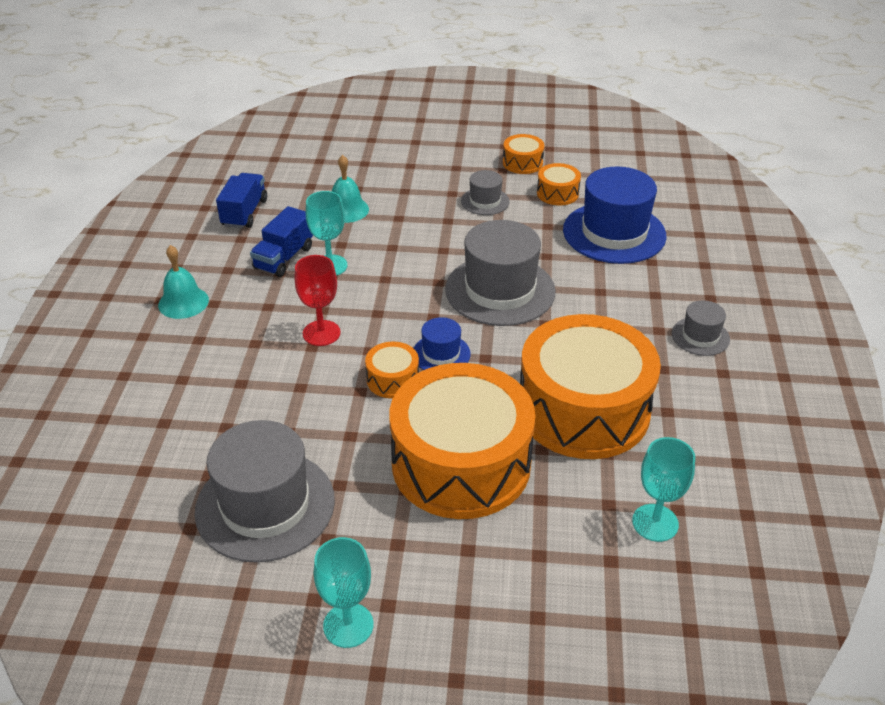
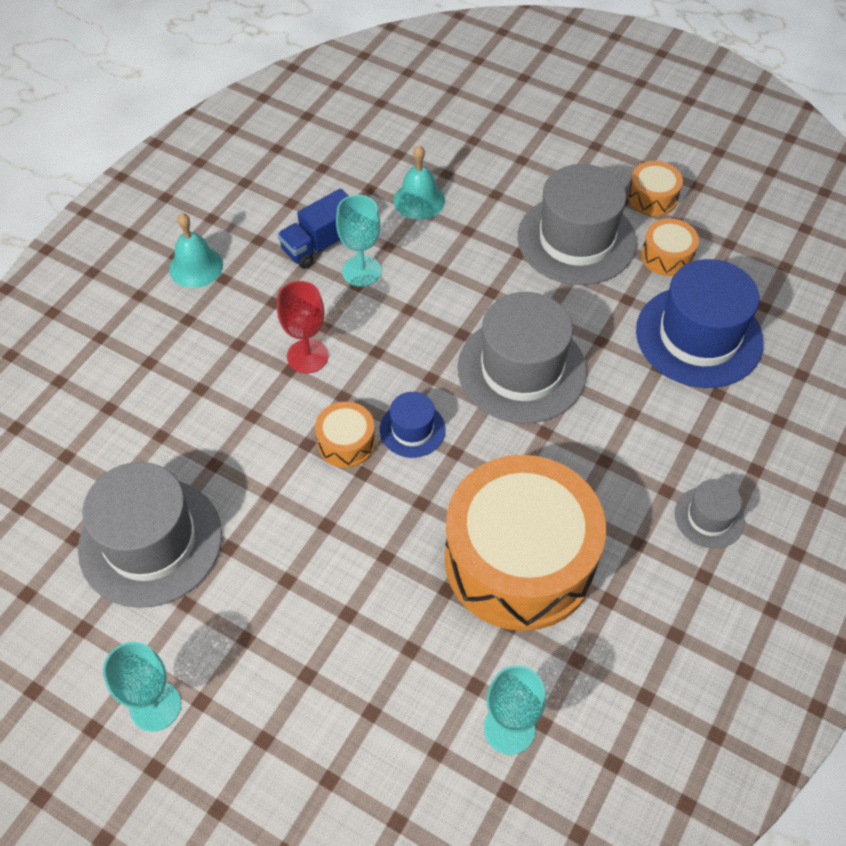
camera: 25 degrees right, 15 degrees up
blue truck [216,173,267,229] -> none
orange drum [389,363,536,519] -> none
grey hat [461,170,510,215] -> grey hat [518,164,637,285], size x2.03

